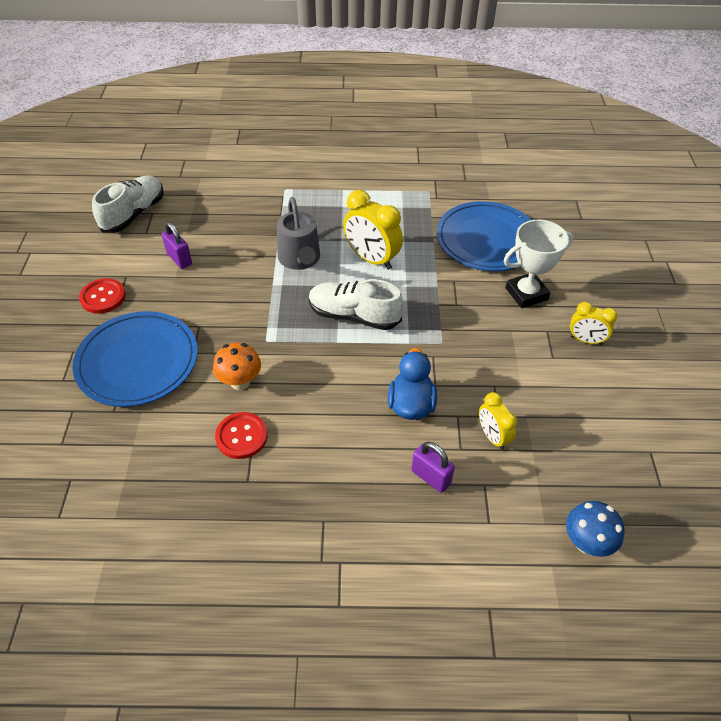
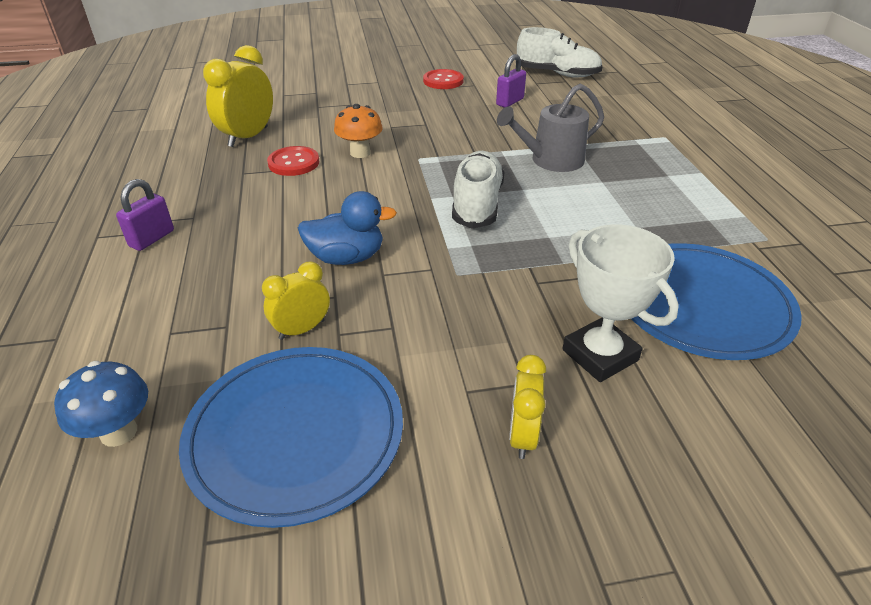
camera: 80 degrees right, 10 degrees down
blue plate [73,311,198,407] -> blue plate moved to [179,347,403,528]
yellow clock [343,190,403,270] -> yellow clock moved to [203,45,273,147]
purple padlock [411,442,455,493] -> purple padlock moved to [116,179,174,251]

